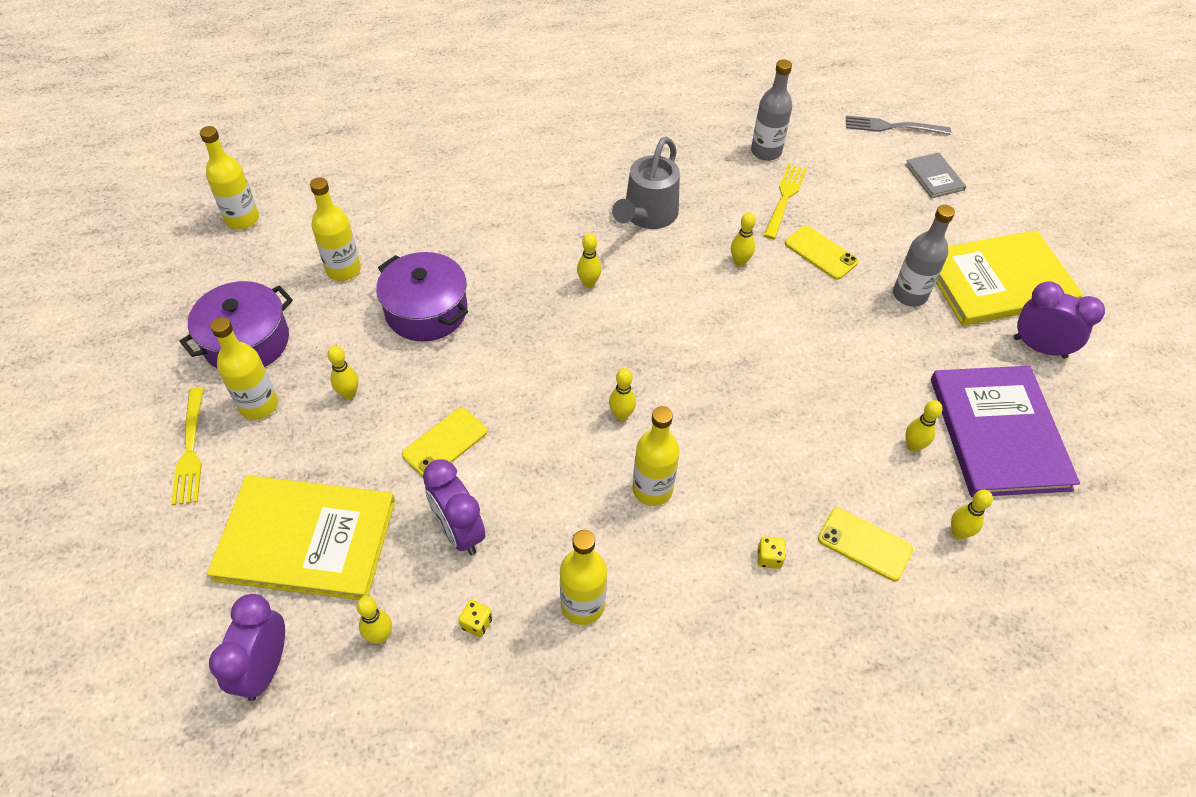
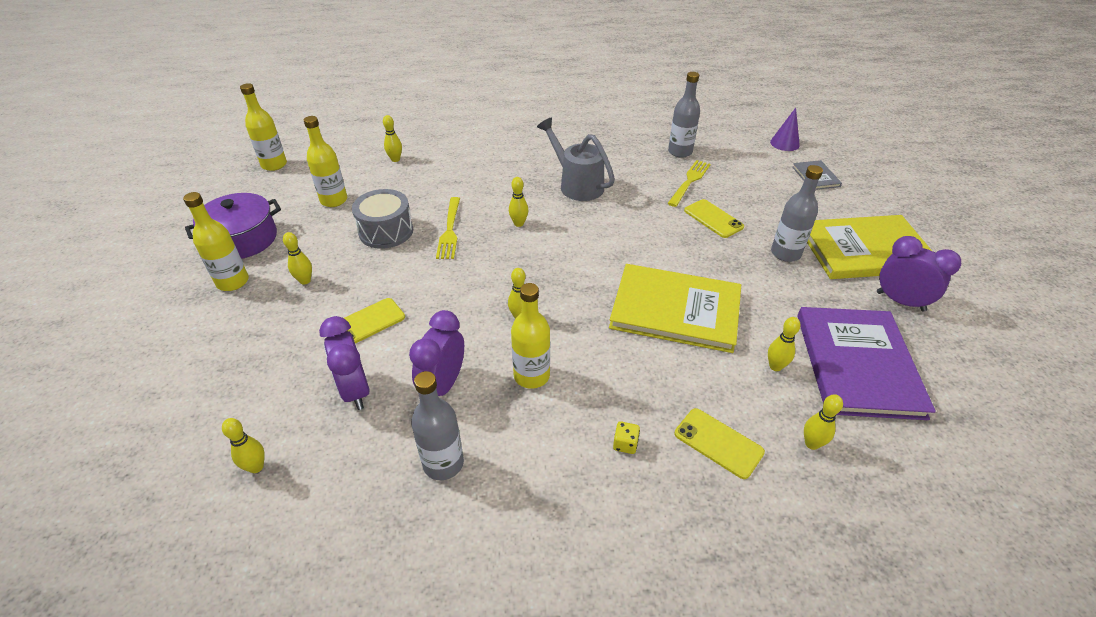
camera: 10 degrees right, 10 degrees down
yellow fork [171,387,204,505] -> yellow fork moved to [436,197,460,259]
yellow book [207,475,395,600] -> yellow book moved to [609,264,741,353]
purple clock [209,594,285,701] -> purple clock moved to [409,310,464,396]
purple pot [376,252,468,341] -> grey drum [352,189,413,249]
yellow dice [458,600,493,638] -> none
yellow bottle [560,530,607,625] -> grey bottle [411,371,464,480]
grey watering can [612,137,680,229] -> grey watering can turned 105 degrees clockwise [537,118,615,201]
yellow bowling pin [731,212,756,266] -> yellow bowling pin moved to [383,115,402,162]
grey fork [846,115,951,135] -> purple cone [770,108,800,151]

